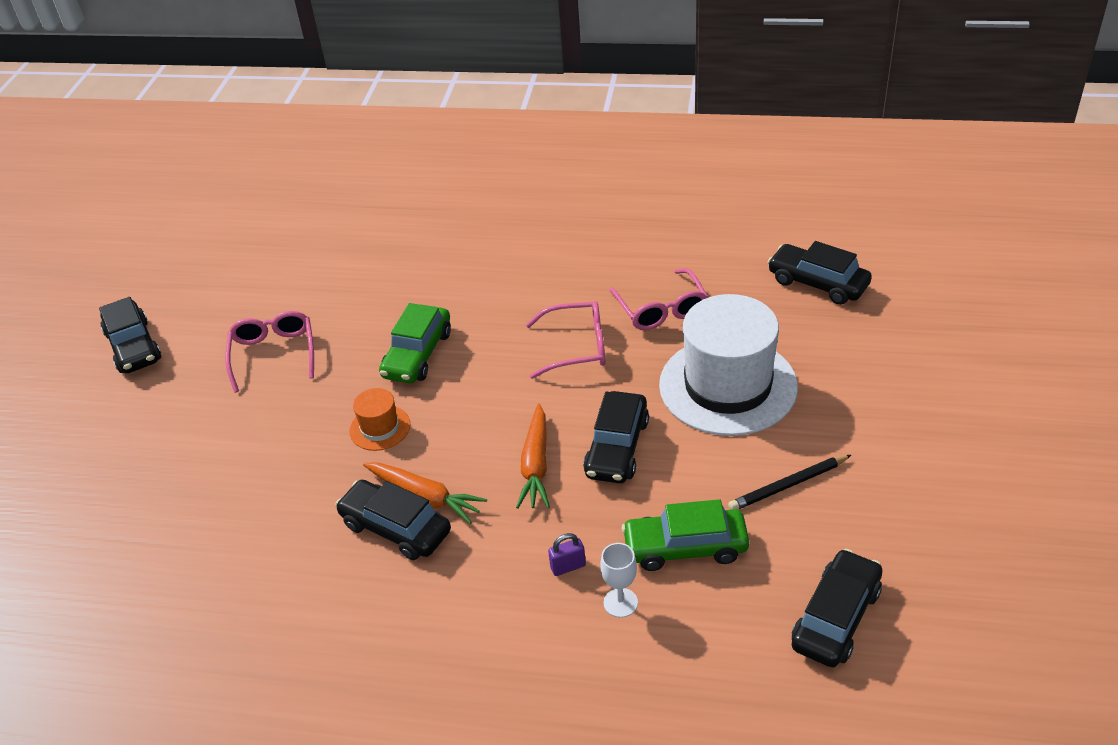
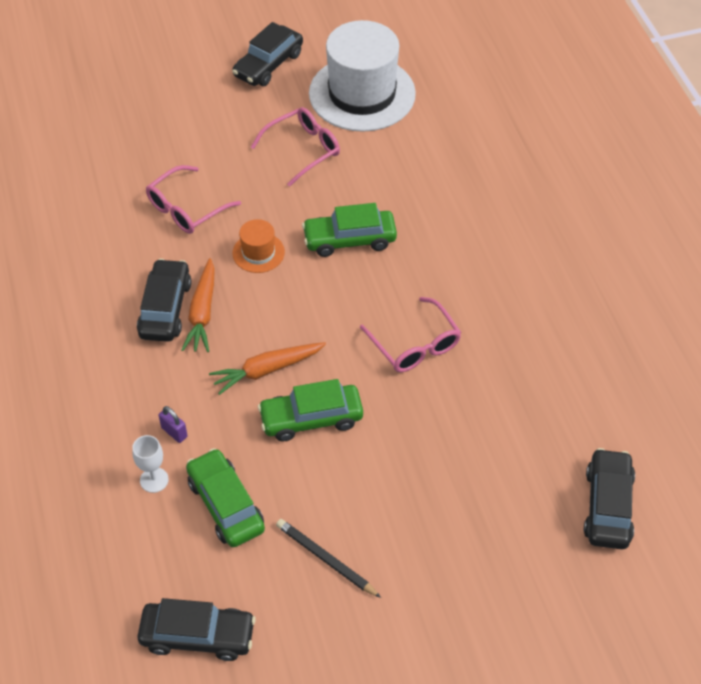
camera: 60 degrees right, 10 degrees up
black car [583,391,649,483] -> green car [258,379,363,442]
pink glasses [609,268,708,330] -> pink glasses moved to [146,165,241,234]
white hat [659,294,798,436] -> white hat moved to [309,20,416,132]

